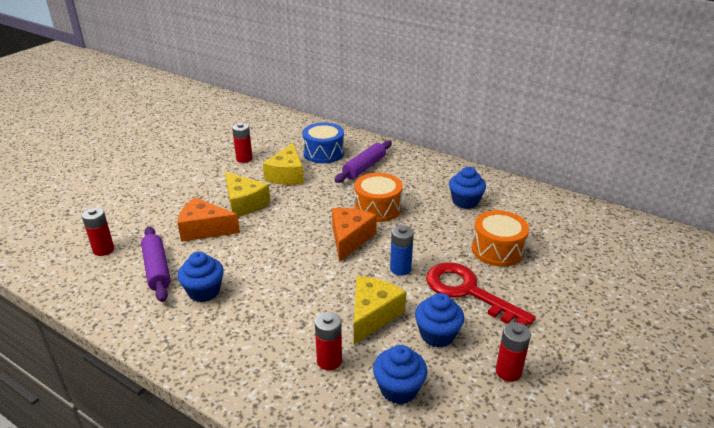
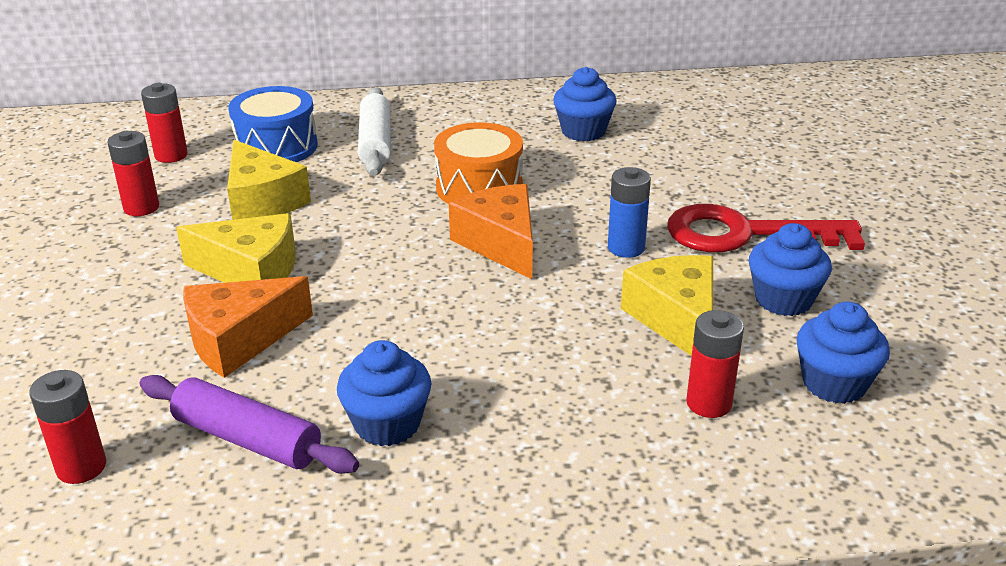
camera: 40 degrees left, 0 degrees up
purple rolling pin [335,140,392,183] -> white rolling pin [358,87,391,176]
orange drum [472,210,529,267] -> none
red battery [496,322,531,382] -> red battery moved to [141,83,188,163]

